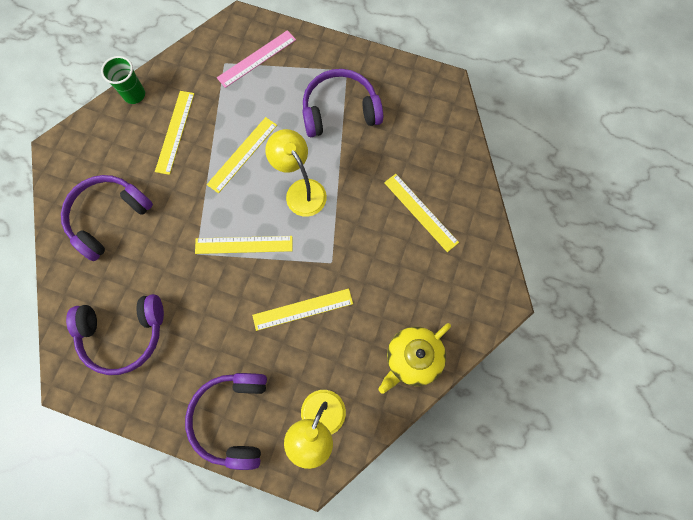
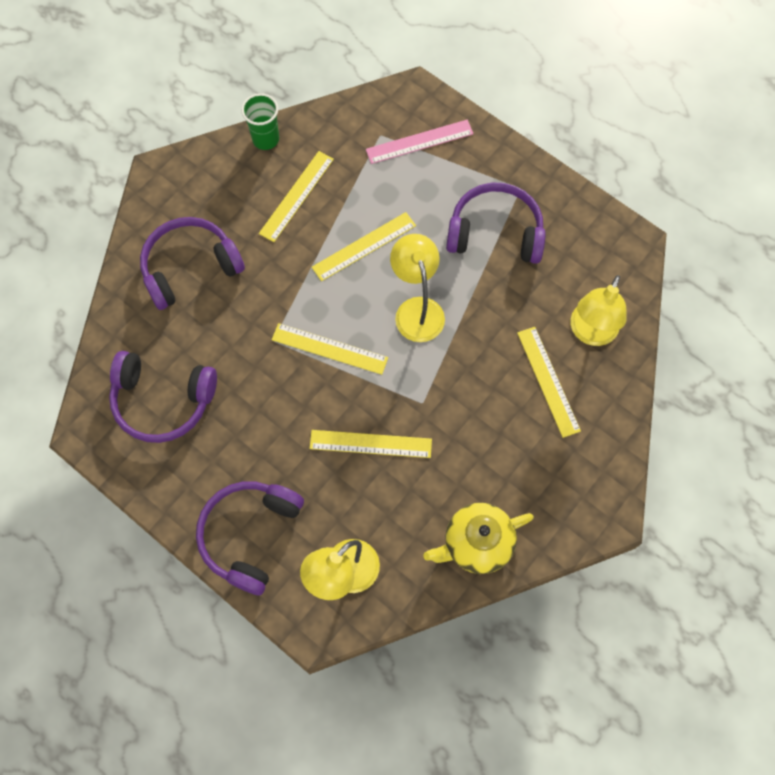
camera: 20 degrees right, 5 degrees down
none -> yellow lamp [571,275,627,346]

